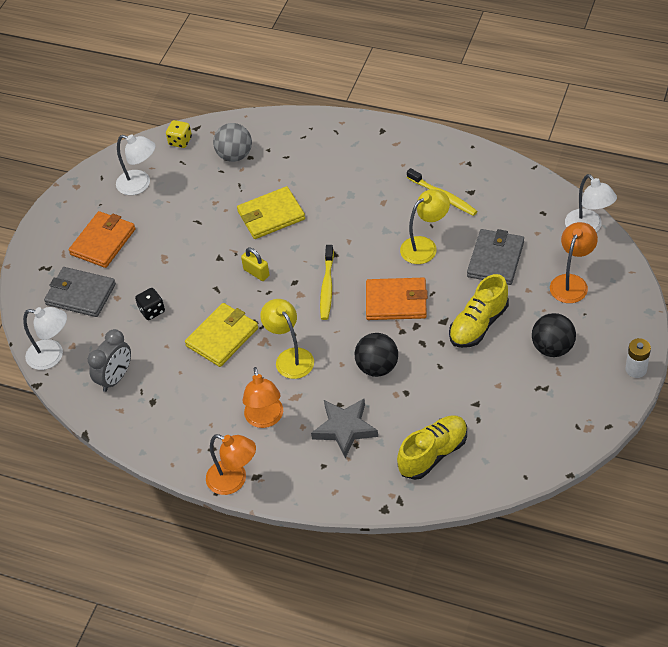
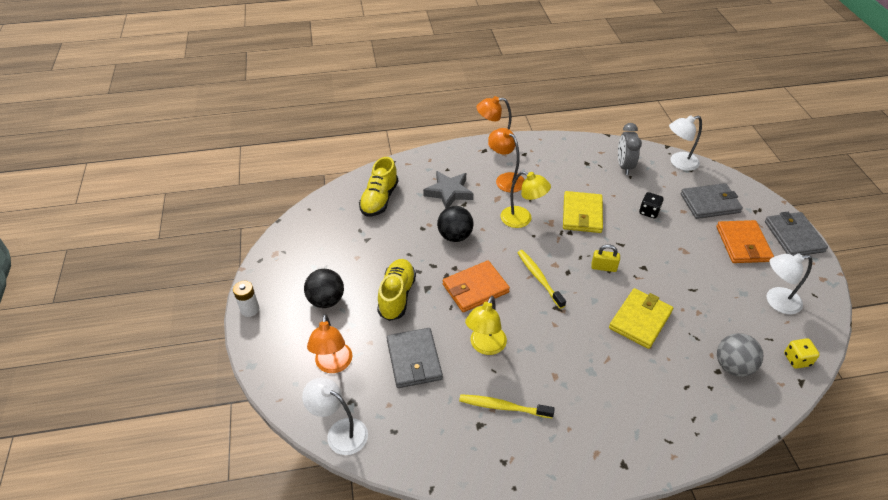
camera: 145 degrees right, 5 degrees down
none -> grey wallet [765,212,828,256]

